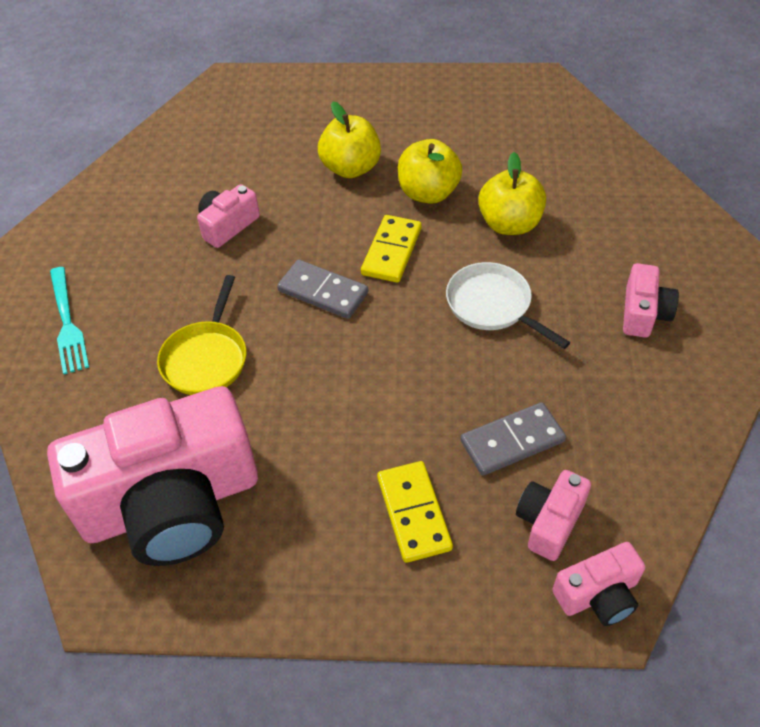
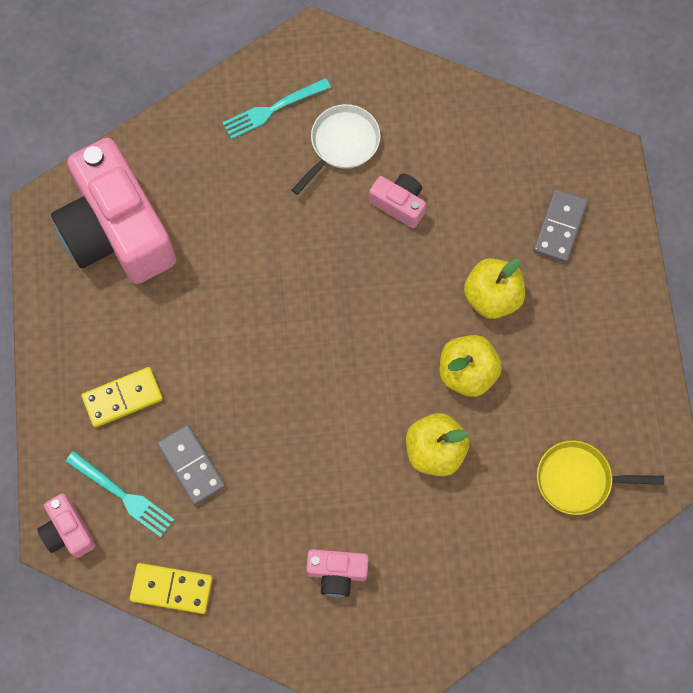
camera: 80 degrees right, 20 degrees up
yellow pan [157,275,246,395] -> yellow pan moved to [537,441,664,515]
grey domino [277,260,368,319] -> grey domino moved to [533,189,588,263]
yellow domino [361,215,422,283] -> yellow domino moved to [130,563,213,614]
white pan [446,262,570,349] -> white pan moved to [291,104,381,195]
pink camera [516,470,591,561] -> turquoise fork [65,451,174,537]

